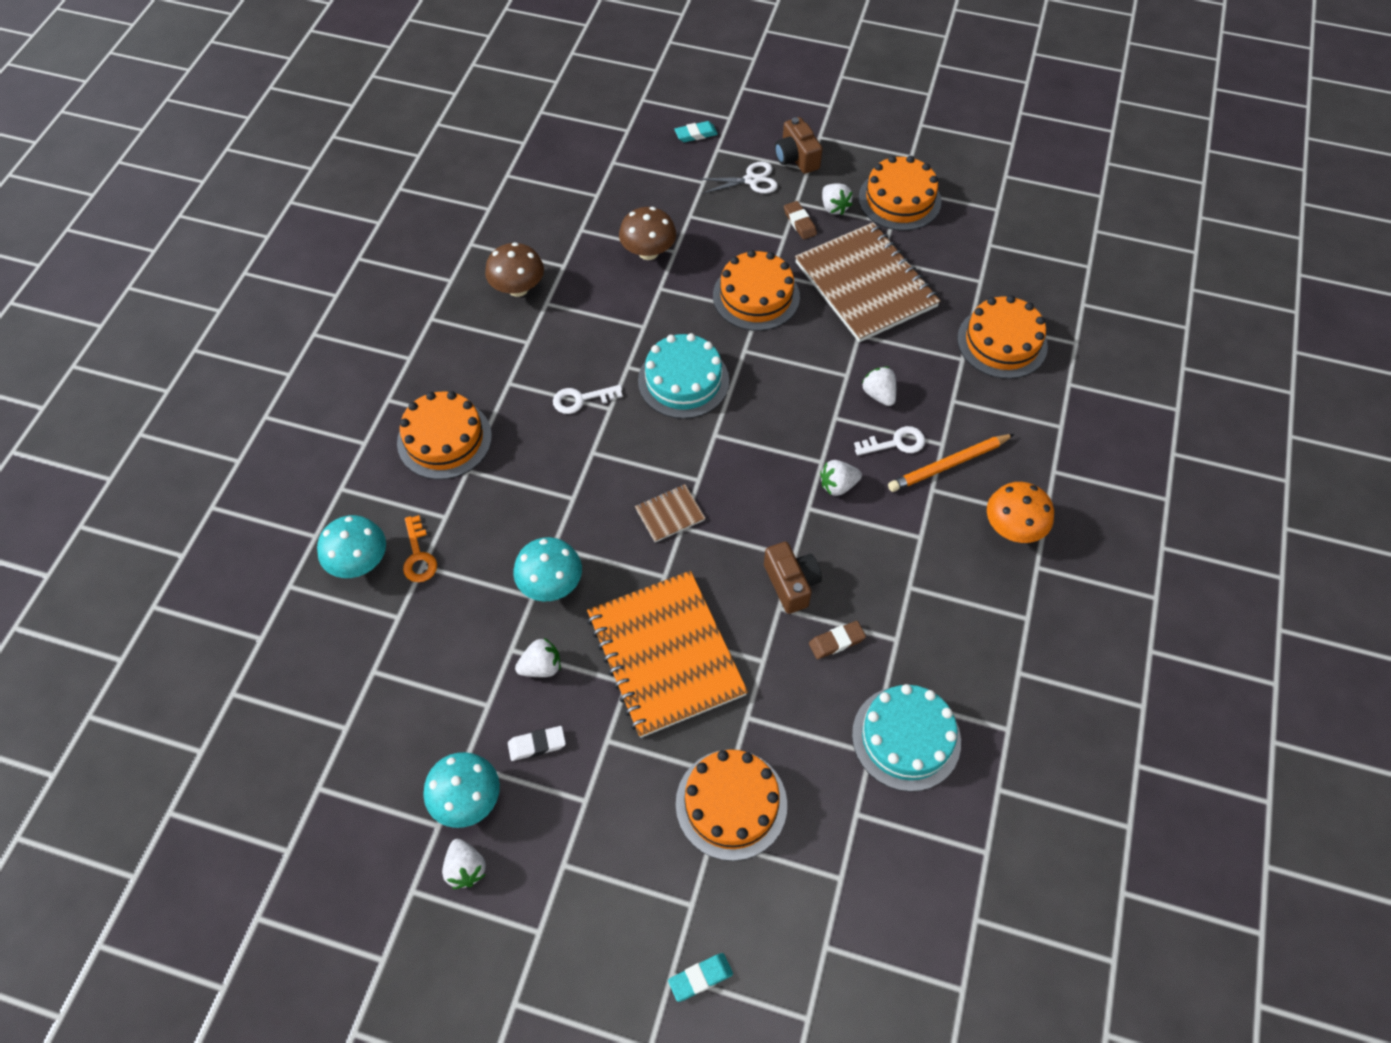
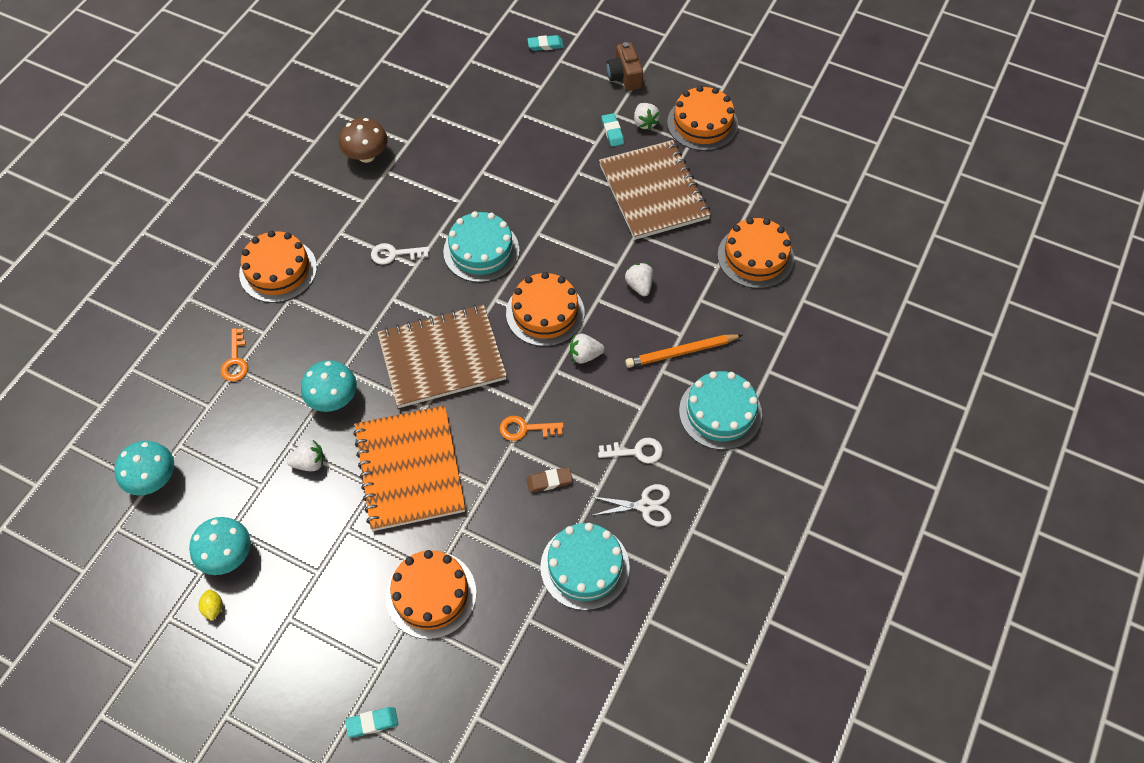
camera: 10 degrees right, 0 degrees up
turquoise mushroom [317,515,386,578] -> turquoise mushroom moved to [114,441,174,495]
white strawberry [442,839,486,889] -> yellow lemon [199,589,223,621]
white eraser [508,726,566,761] -> none
brown mushroom [619,207,676,260] -> none
brown notebook [635,484,706,542] -> brown notebook [377,305,507,408], size x2.38
white scissors [699,162,778,194] -> white scissors moved to [590,484,672,527]
orange cake [713,250,800,331] -> orange cake moved to [506,272,585,347]
brown camera [764,542,822,614] -> orange key [500,416,564,441]
brown eraser [784,201,817,240] -> turquoise eraser [601,113,624,147]
white key [854,426,925,456] -> white key moved to [598,438,663,463]
orange mushroom [987,482,1054,543] -> turquoise cake [679,371,762,450]

